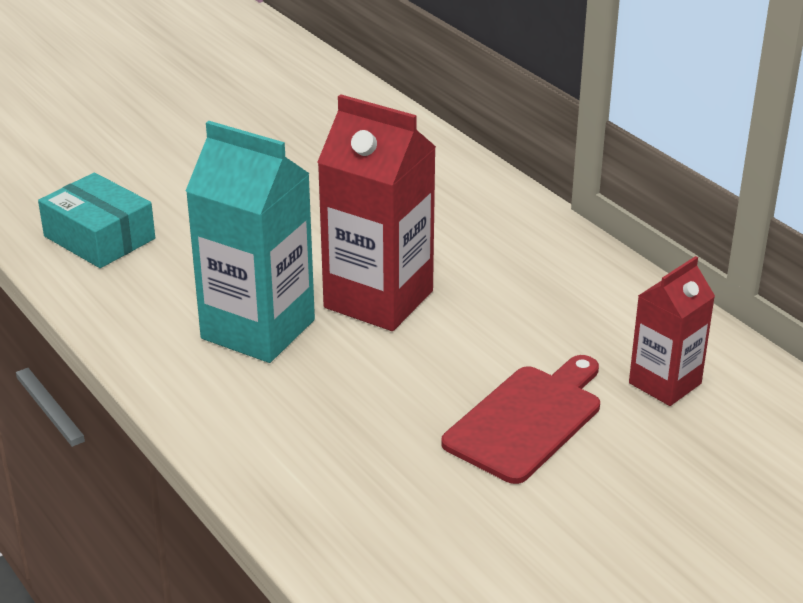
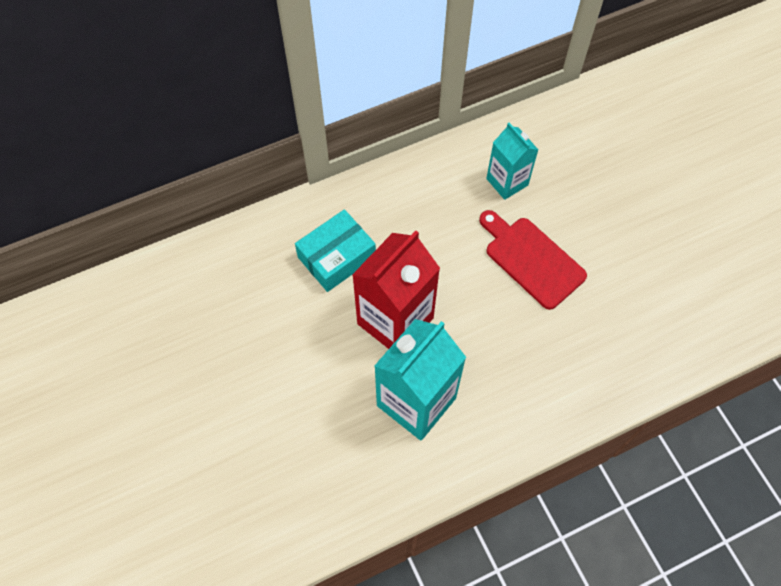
camera: 80 degrees left, 30 degrees up
turquoise box [38,172,155,268] -> turquoise box moved to [295,209,376,292]
red carton [629,256,715,406] -> turquoise carton [486,123,538,200]

